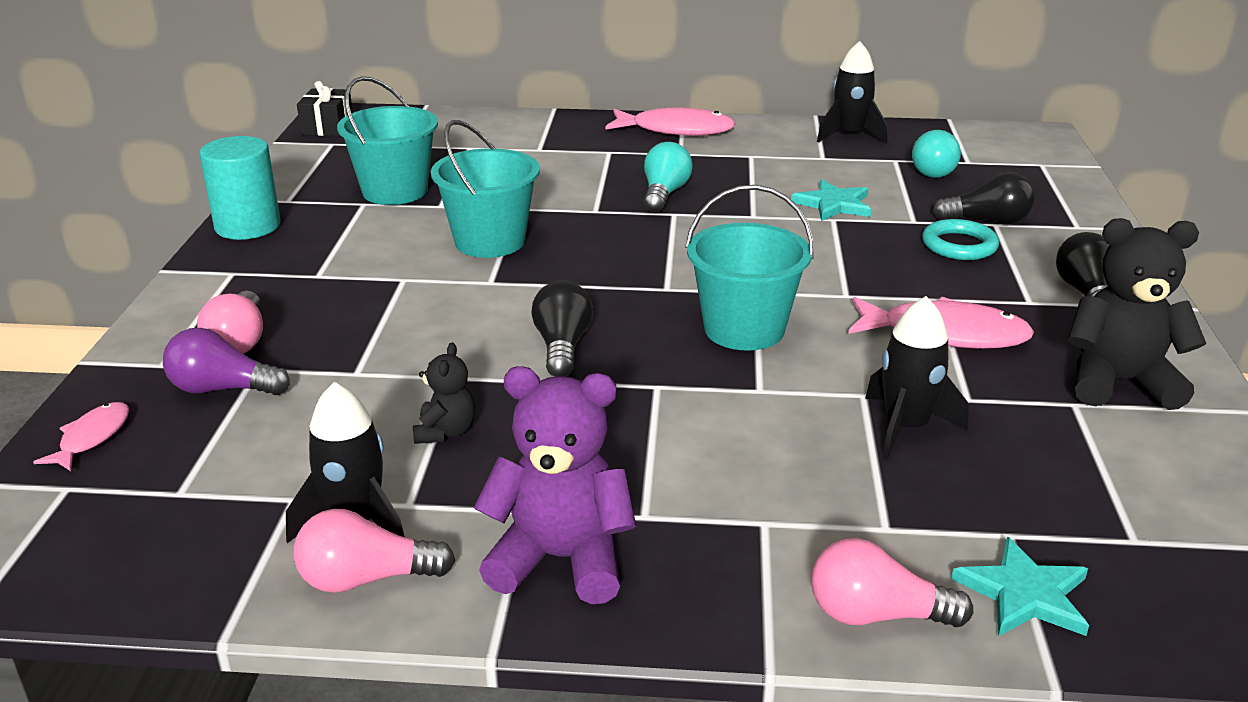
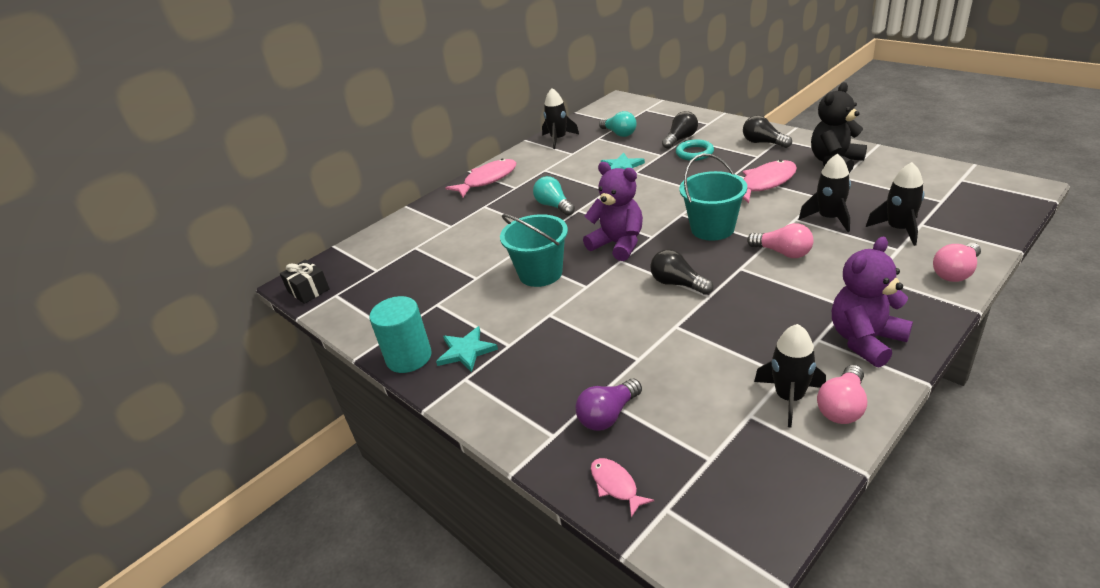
camera: 45 degrees left, 5 degrees up
pink light bulb [197,291,263,354] -> pink light bulb moved to [747,223,814,258]
turquoise bucket [337,76,438,205] -> none
black teddy bear [413,343,475,444] -> none
turquoise star [952,537,1089,636] -> turquoise star moved to [436,326,498,372]
none -> purple teddy bear [583,162,643,261]
none -> black rocket [866,162,925,246]

